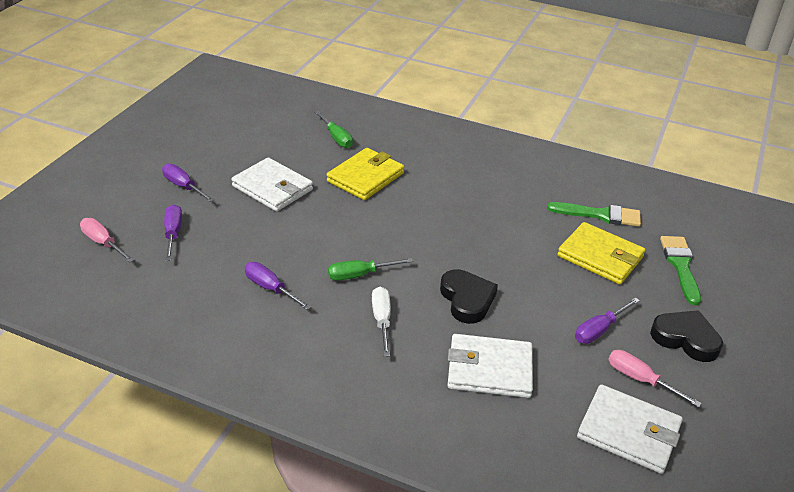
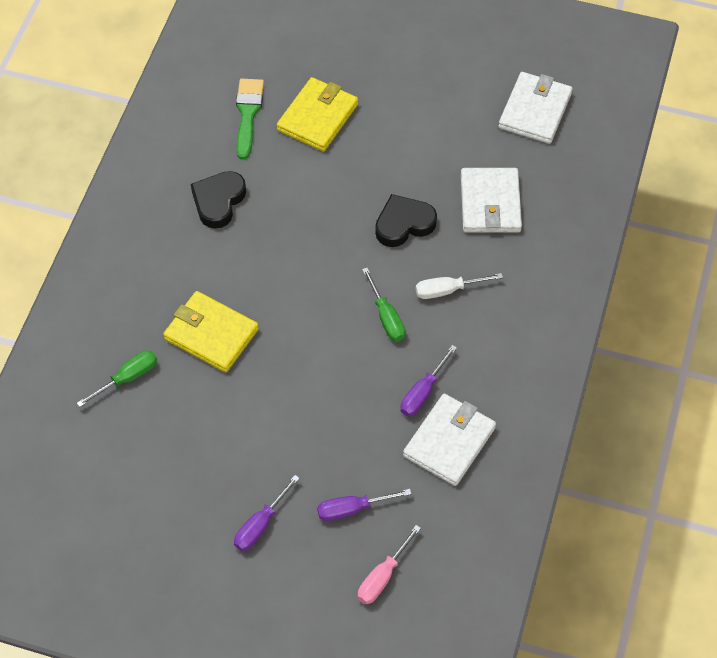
camera: 95 degrees left, 20 degrees up
white wallet [231,157,313,212] -> white wallet moved to [403,393,496,486]
purple screwdriver [575,297,640,344] -> none
pink screwdriver [608,350,702,408] -> none
black heart [650,310,723,362] -> black heart moved to [191,171,246,229]
green brush [660,236,701,305] -> none

